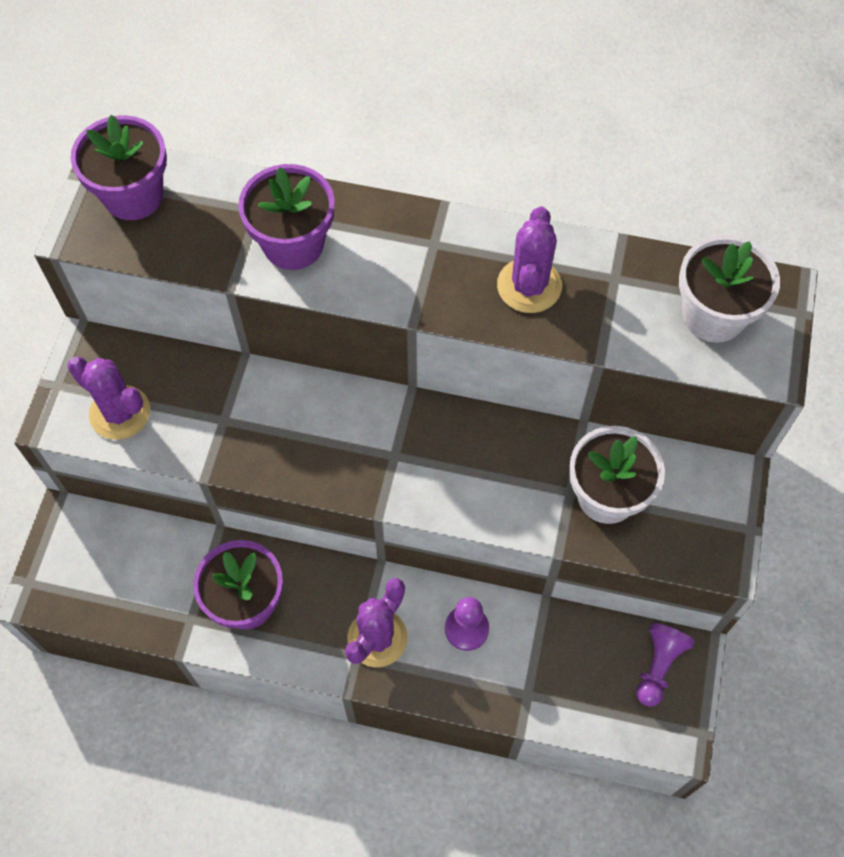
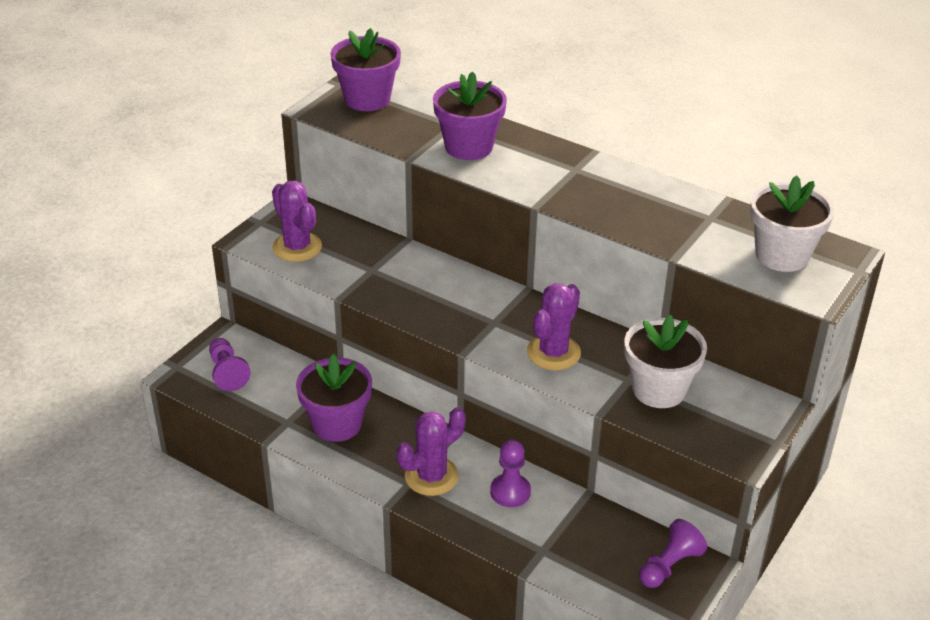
camera: 20 degrees right, 25 degrees down
purple cactus [497,206,562,313] -> purple cactus moved to [527,283,581,370]
none -> purple pawn [209,338,251,391]

